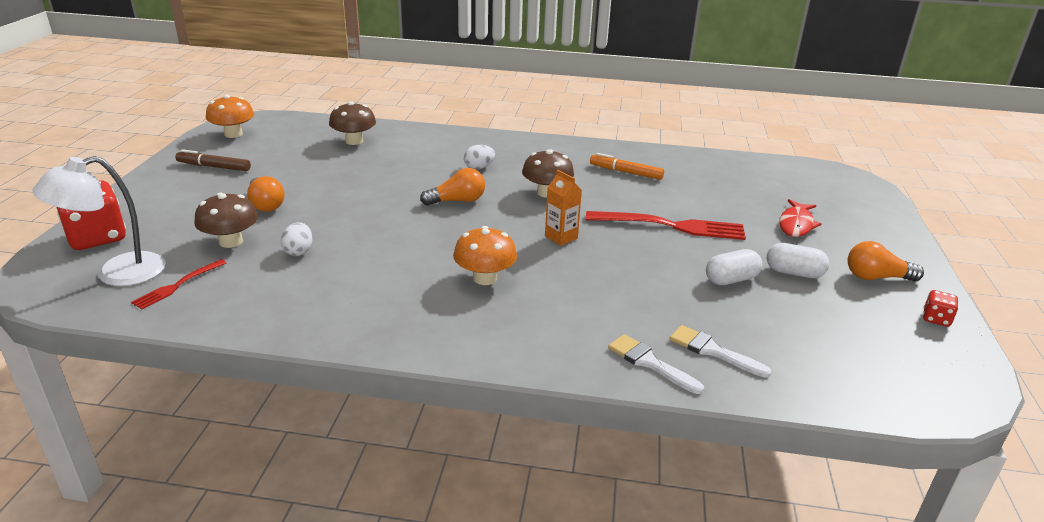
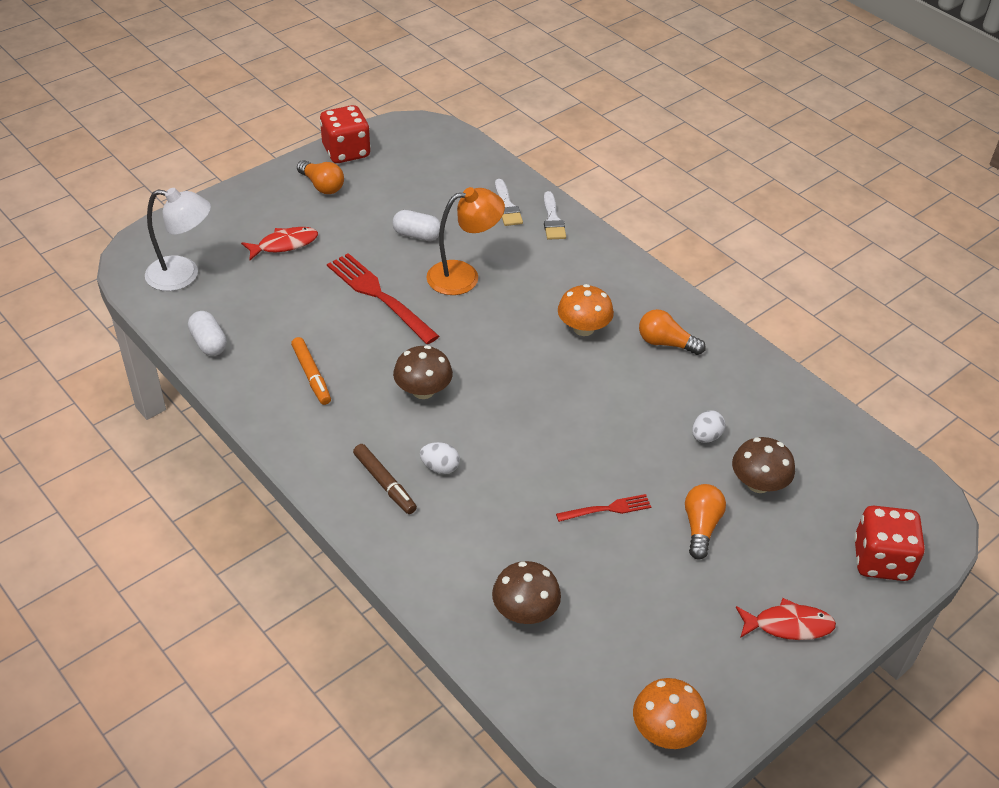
camera: 140 degrees left, 15 degrees up
white lamp [32,156,166,286] -> white lamp moved to [145,188,211,291]
red fork [131,259,226,310] -> red fork moved to [556,494,651,522]
brown marker [175,149,251,171] -> brown marker moved to [353,444,417,514]
orange light bulb [420,168,485,206] -> orange light bulb moved to [639,309,706,355]
orange carton [545,170,582,246] -> none
white capsule [767,243,829,278] -> white capsule moved to [188,311,227,356]
red dice [923,290,959,327] -> red dice [320,105,371,163], size x2.16
none -> orange lamp [427,187,505,295]
none -> red fish [736,598,836,640]

